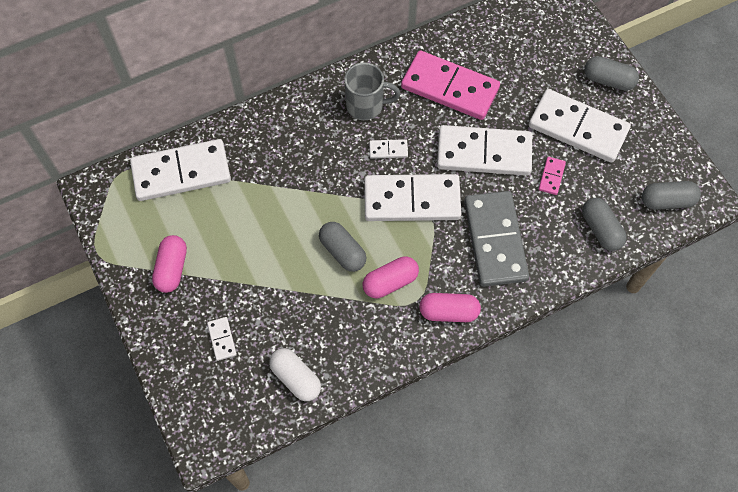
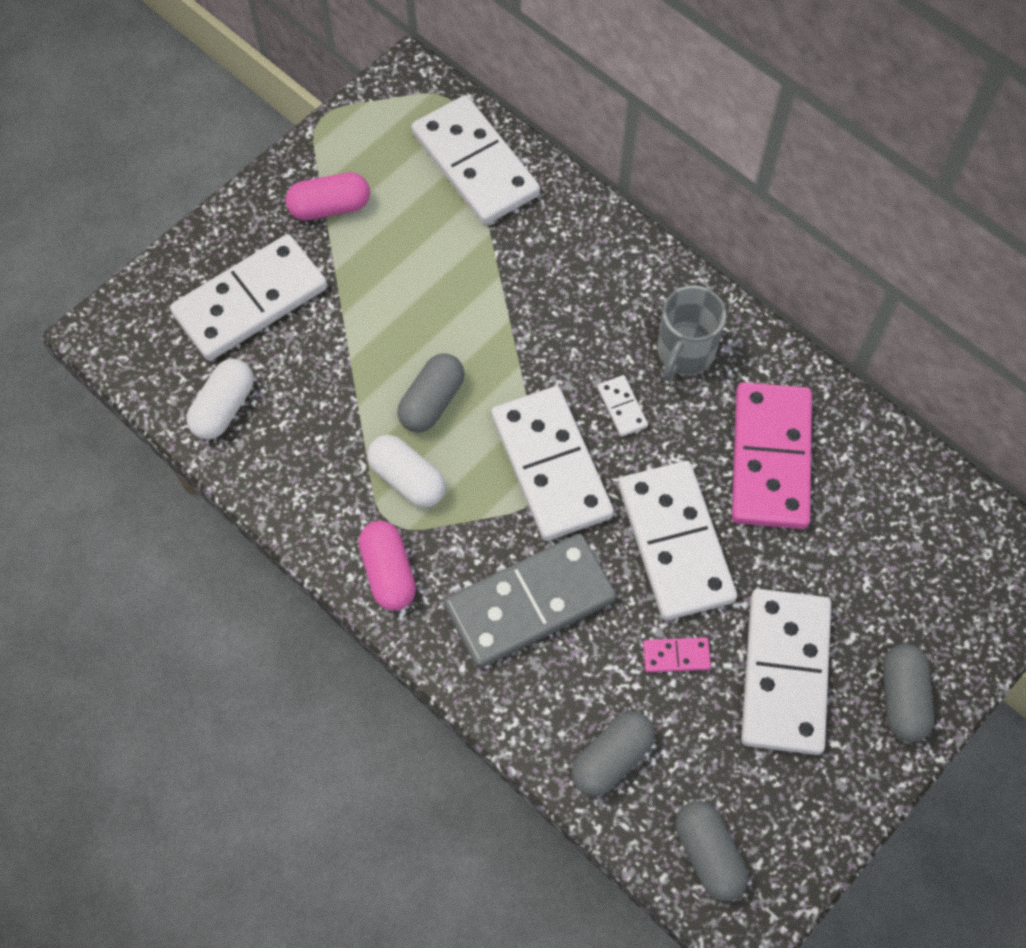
camera: 70 degrees right, 0 degrees up
white domino [207,317,237,361] -> white domino [170,234,327,361], size x2.44
grey mug [344,63,401,120] -> grey mug turned 45 degrees clockwise [657,285,726,381]
pink capsule [363,257,419,298] -> white capsule [367,435,446,508]

